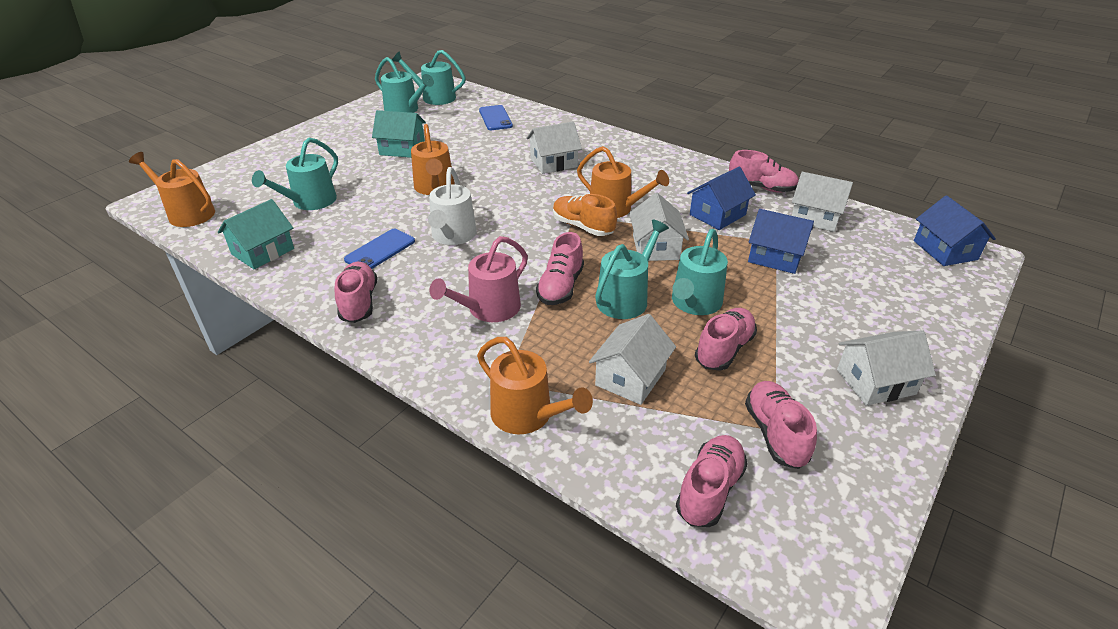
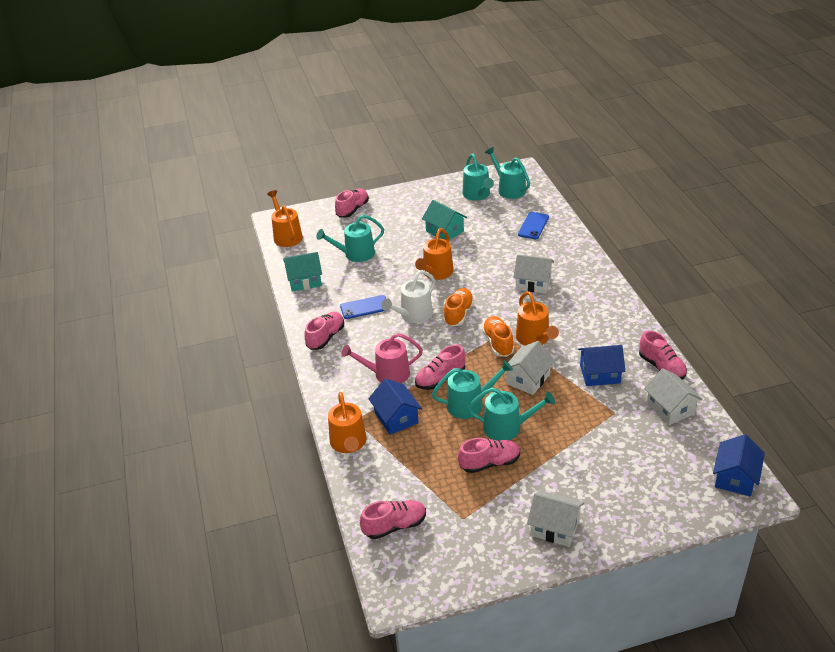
camera: 40 degrees right, 0 degrees up
white house [589,314,676,405] -> none
turquoise watering can [672,229,728,315] -> turquoise watering can turned 150 degrees counterclockwise [467,388,555,441]
pink shoe [745,381,817,469] -> pink shoe moved to [335,188,369,217]
blue house [748,209,814,274] -> blue house moved to [368,378,422,435]
none -> orange shoe [443,288,474,327]

